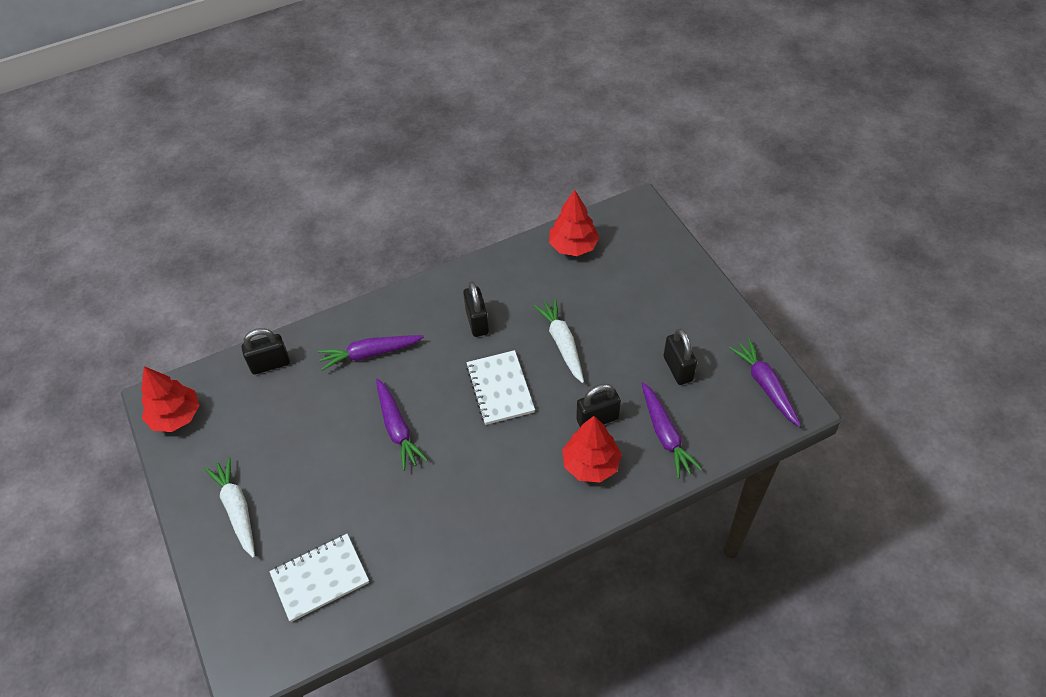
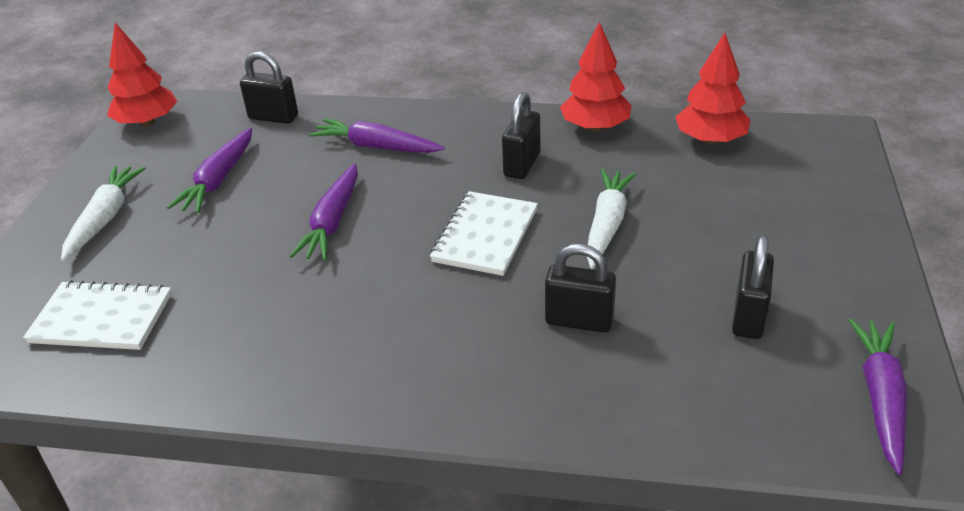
camera: 35 degrees right, 15 degrees down
red tree [562,416,622,482] -> red tree moved to [560,22,632,132]
purple carrot [641,382,702,479] -> purple carrot moved to [167,128,252,213]

